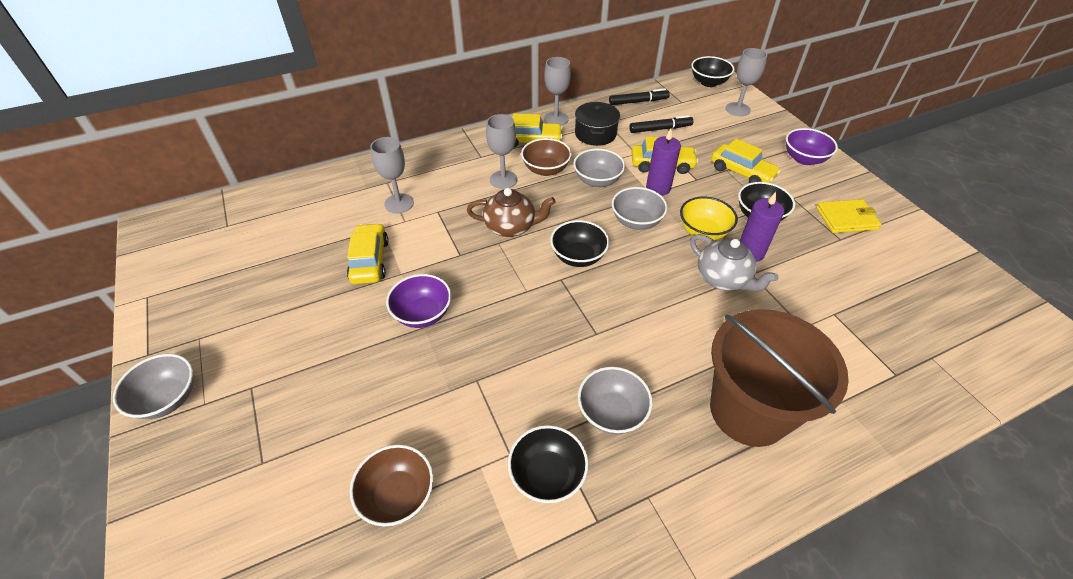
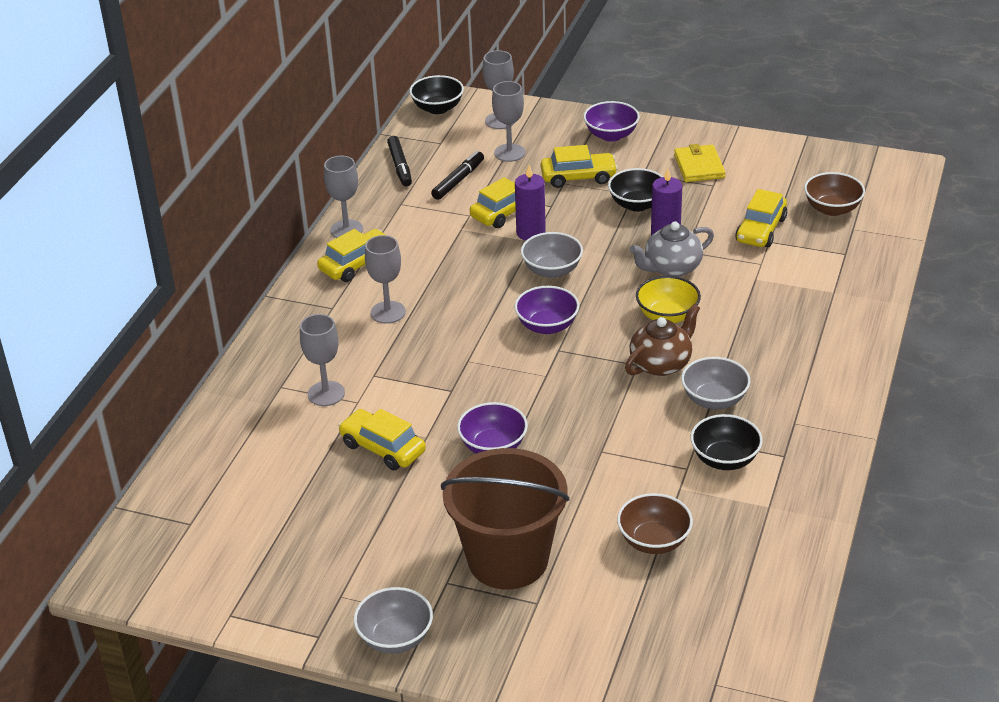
camera: 45 degrees left, 10 degrees down
brown teapot [467,188,556,237] -> brown teapot moved to [625,304,700,376]
brown bowl [521,138,572,176] -> brown bowl moved to [804,172,865,216]
black bowl [550,220,610,267] -> purple bowl [514,286,579,334]
grey bowl [573,149,625,187] -> none
black pot [575,102,620,146] -> none
black marker [609,89,670,105] -> black marker turned 135 degrees clockwise [387,136,412,186]
yellow bowl [680,196,738,240] -> yellow bowl moved to [636,276,701,323]
grey teapot [690,234,779,292] -> grey teapot turned 150 degrees clockwise [630,221,714,277]
brown bucket [710,309,849,447] -> brown bucket moved to [441,448,570,590]
yellow wallet [816,199,882,233] -> yellow wallet turned 45 degrees counterclockwise [674,144,725,182]
none -> grey goblet [492,81,525,162]
none -> yellow car [735,189,787,247]

